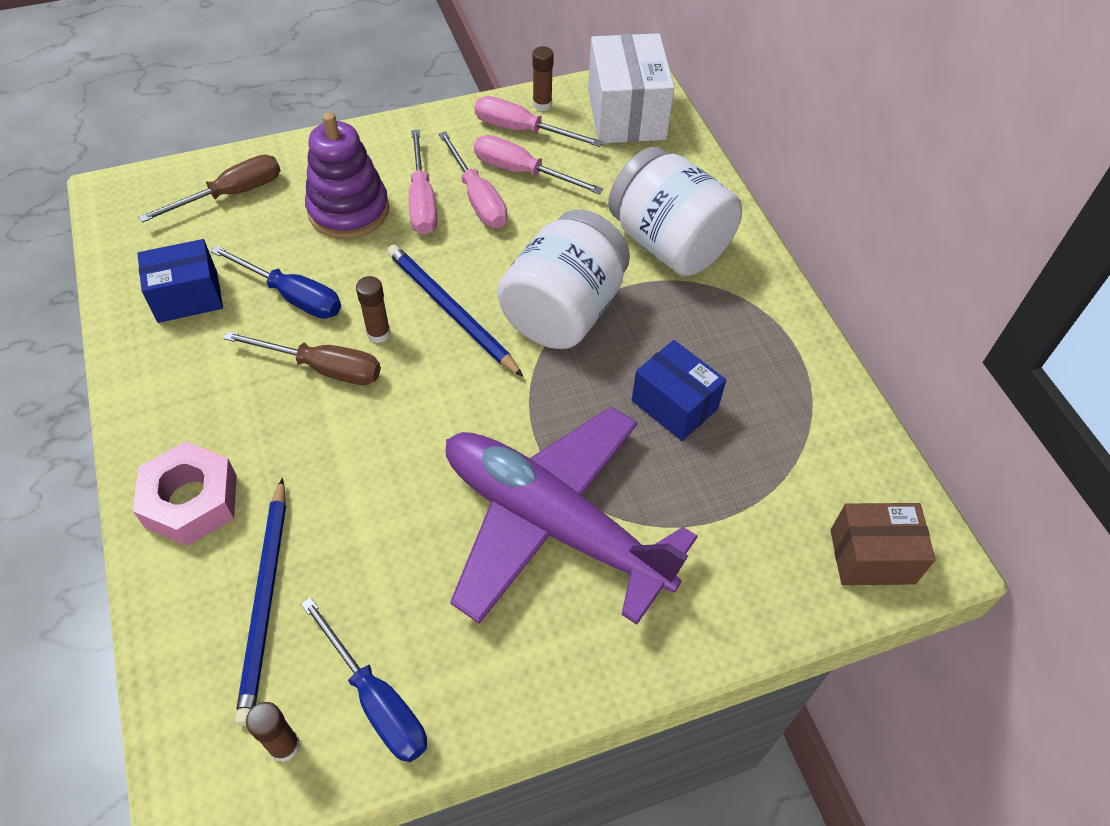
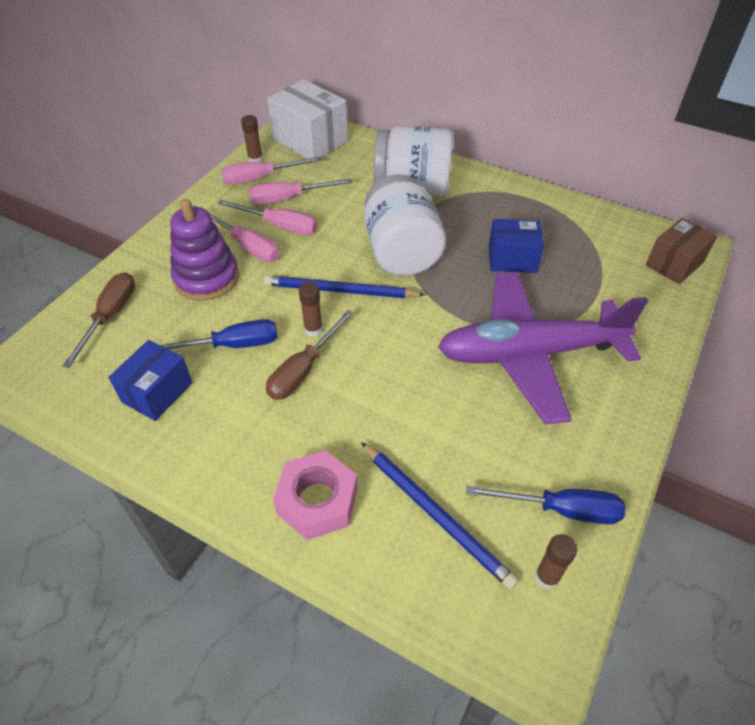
camera: 40 degrees left, 5 degrees down
brown screwdriver [223,331,381,385] -> brown screwdriver turned 150 degrees clockwise [266,310,354,400]

